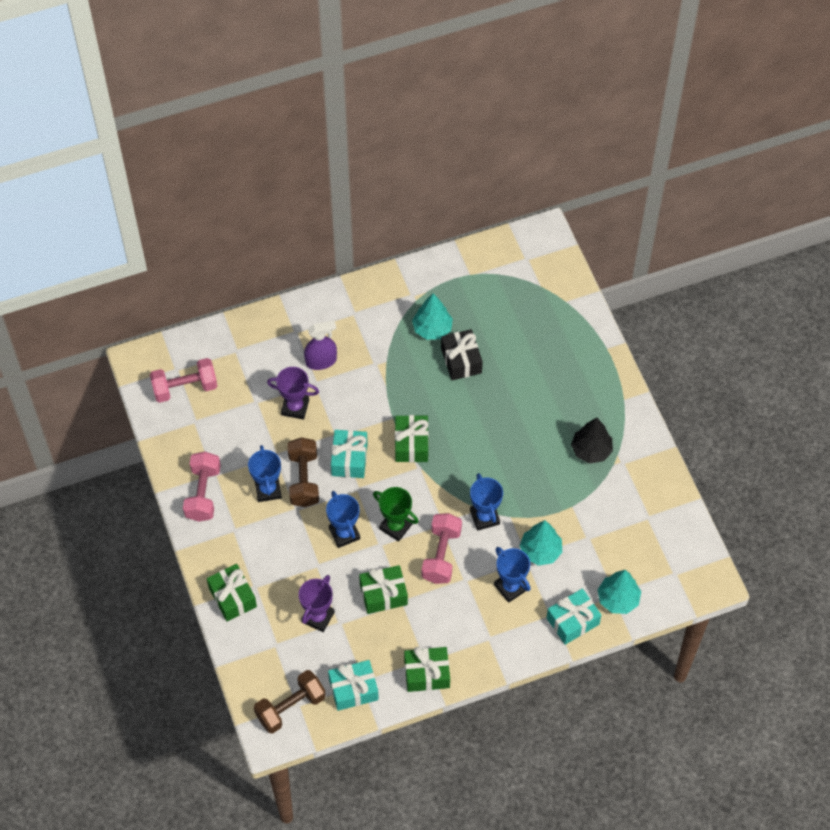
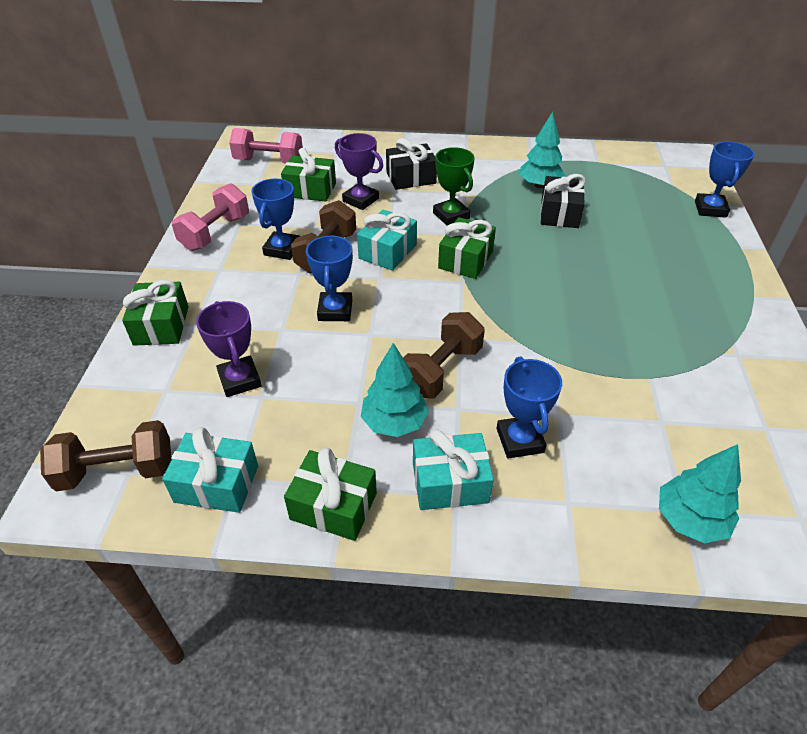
camera: 25 degrees right, 15 degrees down
purple trophy [299,575,335,632] -> purple trophy turned 75 degrees counterclockwise [196,301,262,397]
purple spray bottle [304,320,337,370] -> black gift [386,138,437,190]
green gift [359,565,408,614] -> green gift moved to [281,148,336,202]
green trophy [373,487,418,542] -> green trophy moved to [433,147,475,226]
pink dumbbell [422,513,462,584] -> brown dumbbell [403,312,485,398]
blue trophy [470,473,503,531] -> blue trophy moved to [695,141,754,218]
turquoise tree [520,520,562,566] -> turquoise tree moved to [361,343,429,437]
turquoise gift [547,588,601,645] -> turquoise gift moved to [413,429,494,510]
black tree [571,418,613,464] -> none

